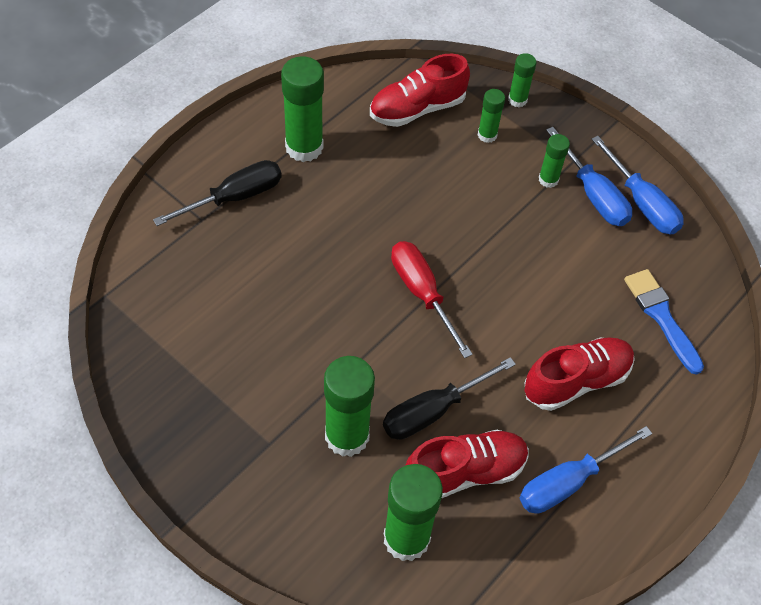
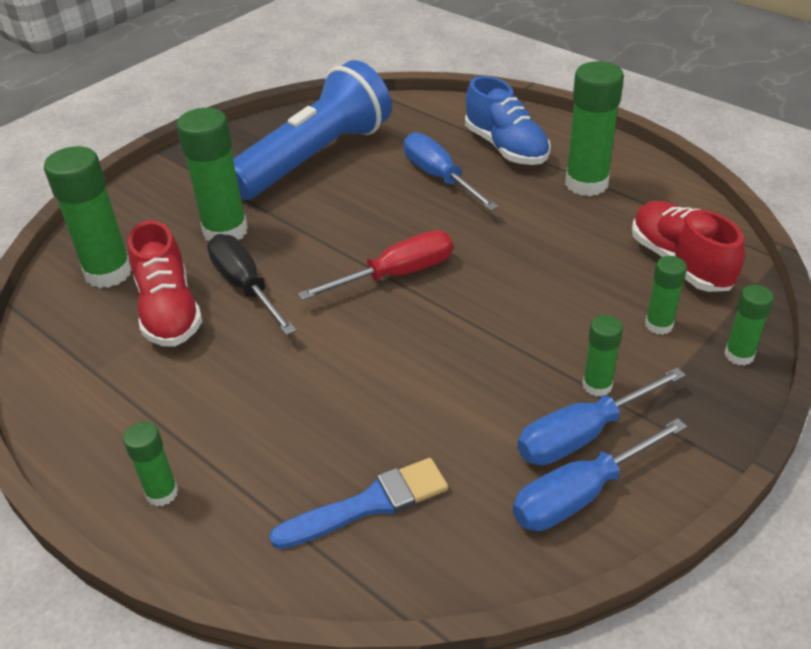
camera: 95 degrees right, 15 degrees down
black screwdriver [153,160,282,226] -> blue shoe [465,76,551,165]
blue screwdriver [519,426,652,514] -> blue screwdriver moved to [404,132,498,211]
red shoe [525,337,635,411] -> none
none -> green glue stick [123,422,178,506]
none -> blue flashlight [233,60,392,200]

